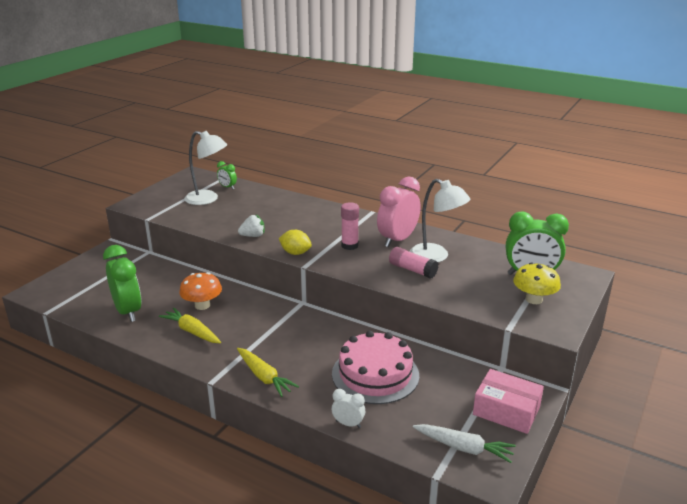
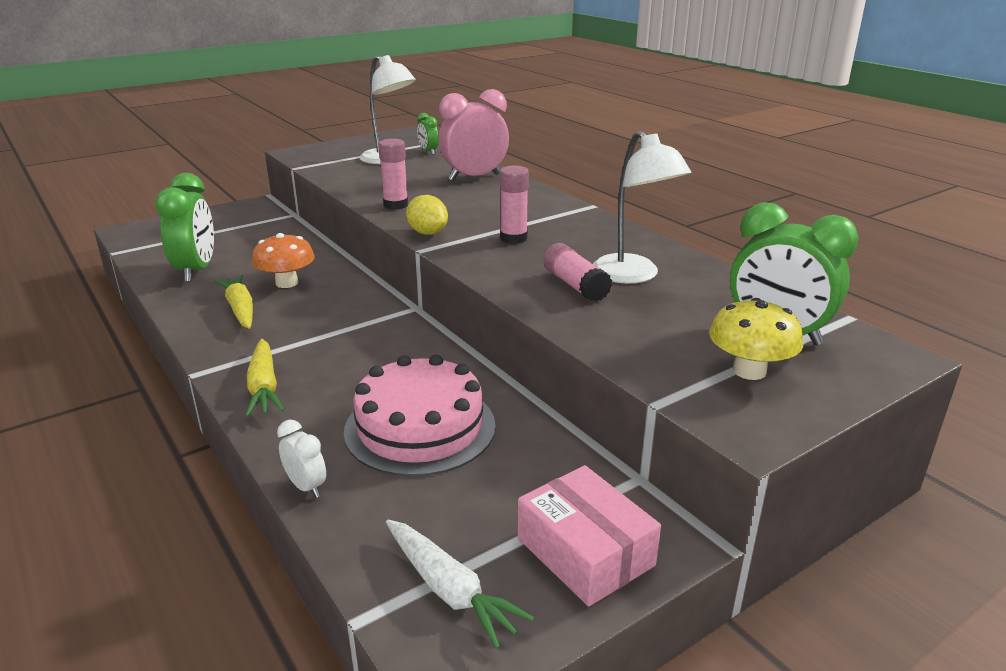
camera: 25 degrees right, 0 degrees up
white strawberry [238,215,265,237] -> pink glue stick [378,139,408,209]
pink clock [377,176,421,247] -> pink clock moved to [438,89,509,181]

